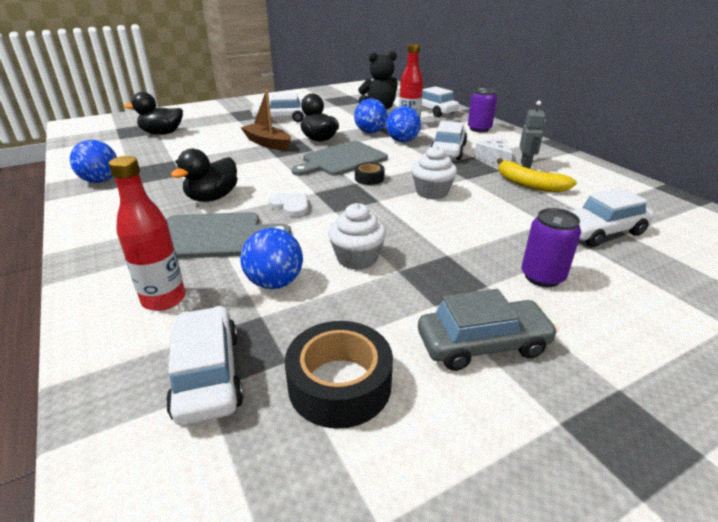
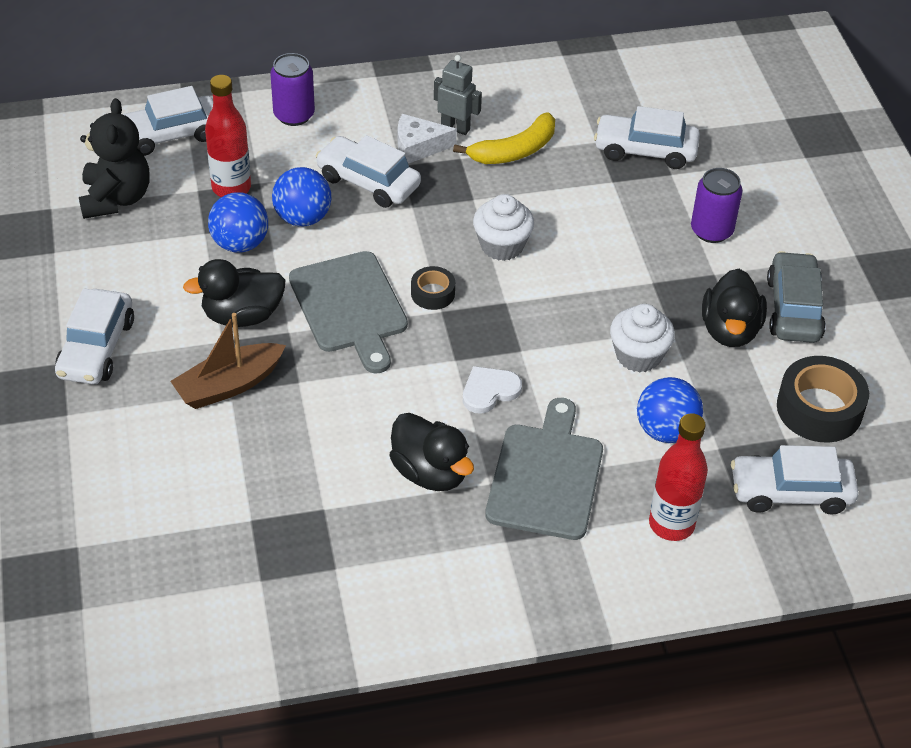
camera: 75 degrees left, 15 degrees up
blue ball [70,140,117,183] -> none
black duck [124,92,183,135] -> black duck moved to [702,269,767,347]
white car [570,188,653,247] -> white car turned 105 degrees clockwise [594,106,700,169]

